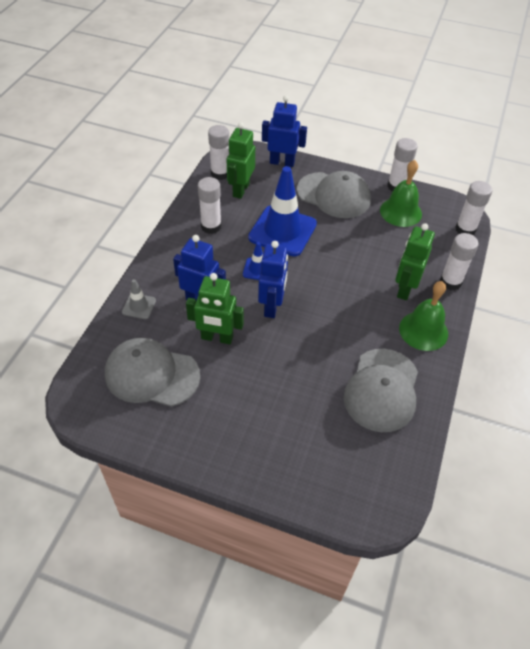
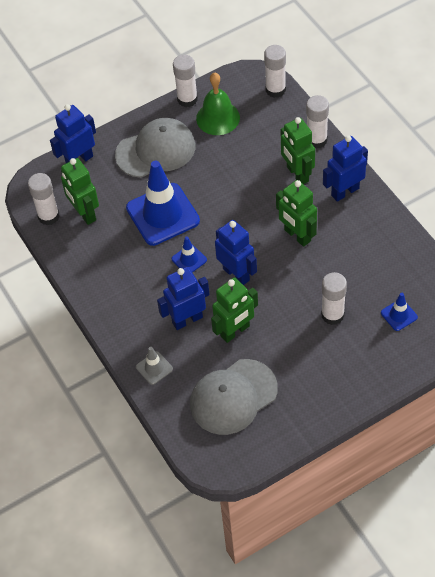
camera: 45 degrees left, 5 degrees up
white glue stick [198,177,222,234] -> white glue stick moved to [321,272,347,325]
grey cap [343,349,418,432] -> none
green bell [399,281,448,351] -> blue robot [323,135,368,202]
none -> green robot [276,180,317,247]
none -> blue traffic cone [381,293,418,331]

